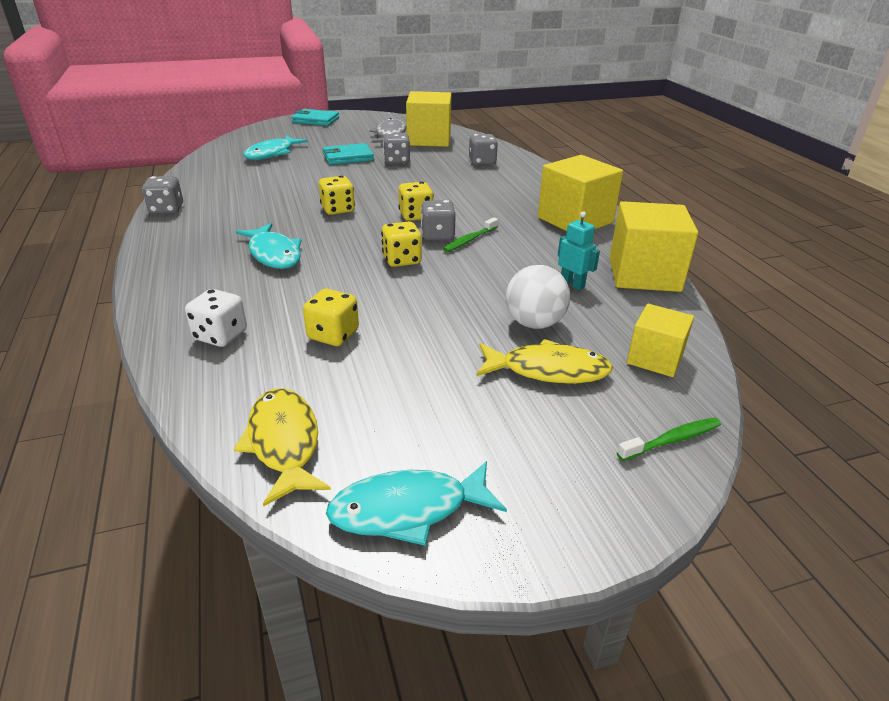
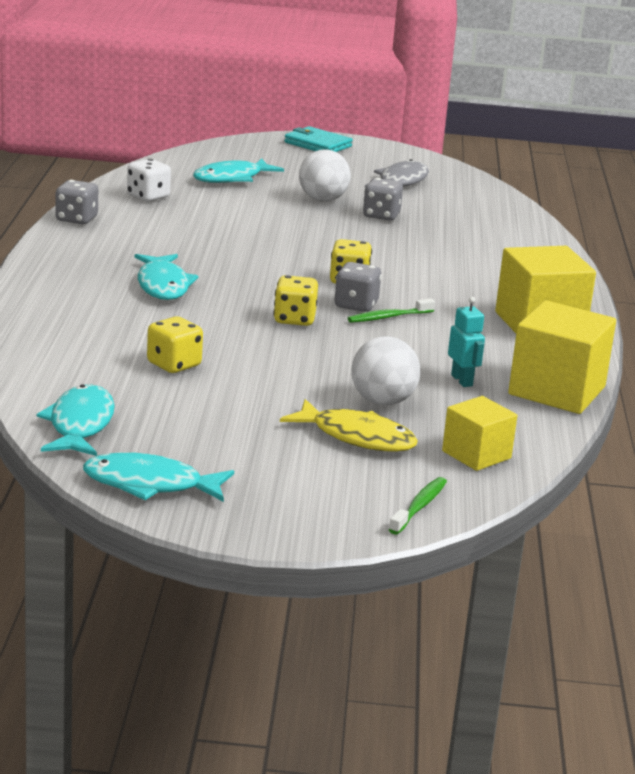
camera: 20 degrees right, 10 degrees down
white dice [185,289,247,347] -> white dice moved to [127,159,171,202]
yellow fish [234,388,331,506] -> turquoise fish [37,384,115,456]
yellow dice [319,176,355,215] -> none
turquoise wallet [323,143,374,165] -> white ball [299,150,351,201]
yellow cube [406,91,451,147] -> none
grey dice [469,134,498,165] -> none
green toothbrush [617,417,721,461] -> green toothbrush turned 60 degrees counterclockwise [389,477,447,535]

